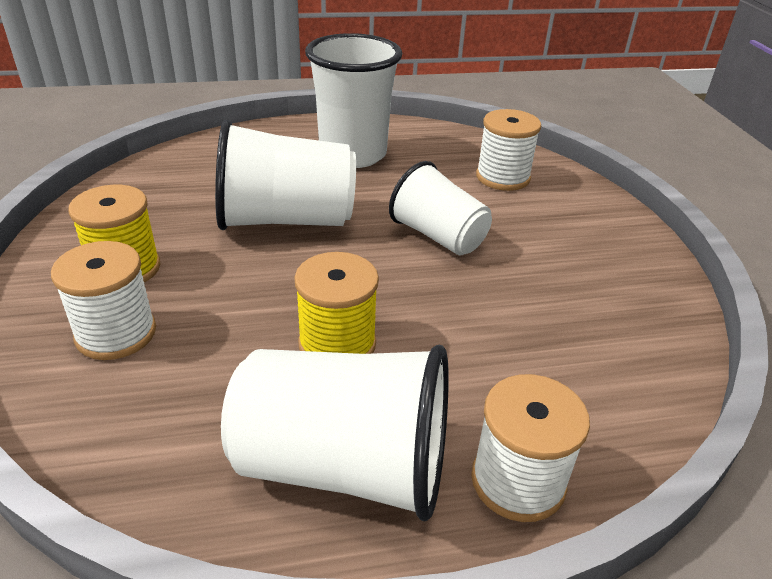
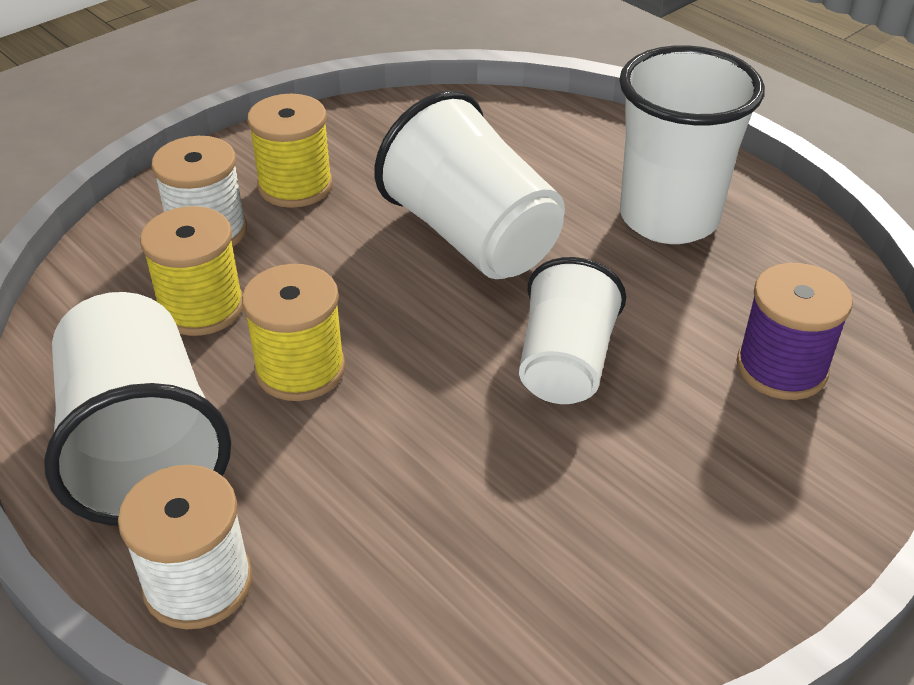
camera: 60 degrees right, 5 degrees up
white spool [476,109,541,191] -> purple spool [736,263,853,400]
none -> yellow spool [140,206,243,336]

